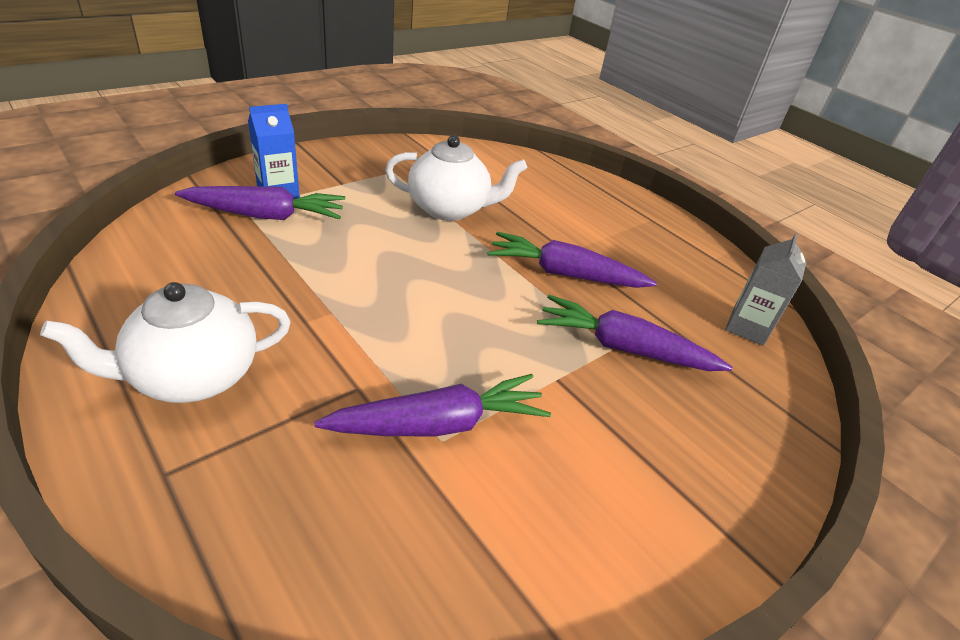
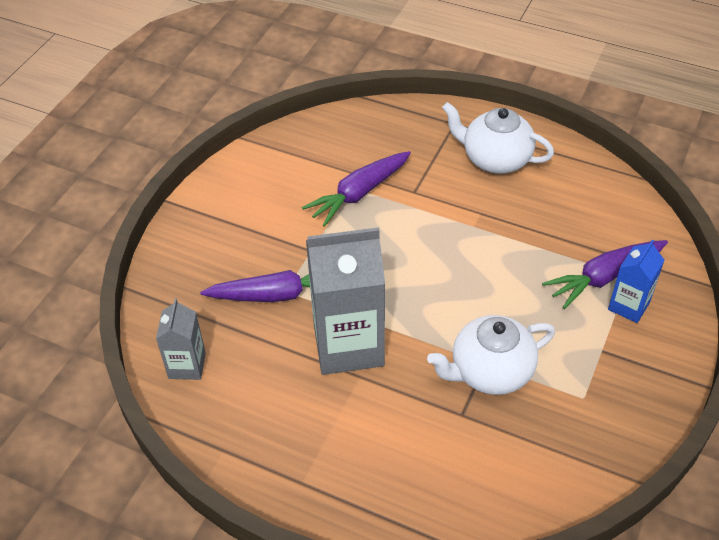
camera: 160 degrees right, 10 degrees up
white teapot [40,282,290,403] -> white teapot turned 105 degrees counterclockwise [442,102,554,174]
purple carrot [488,232,657,288] -> grey carton [306,227,385,375]

